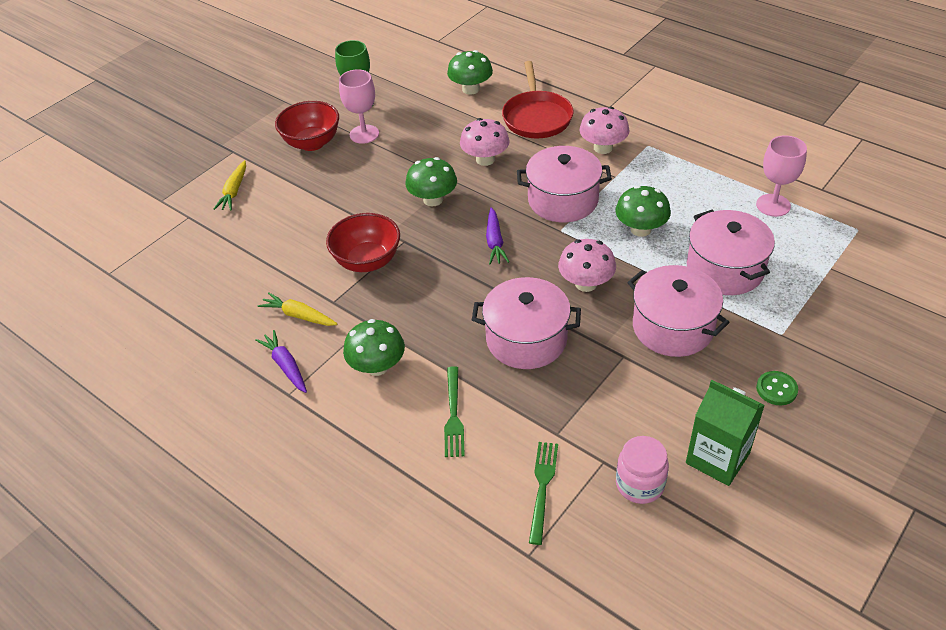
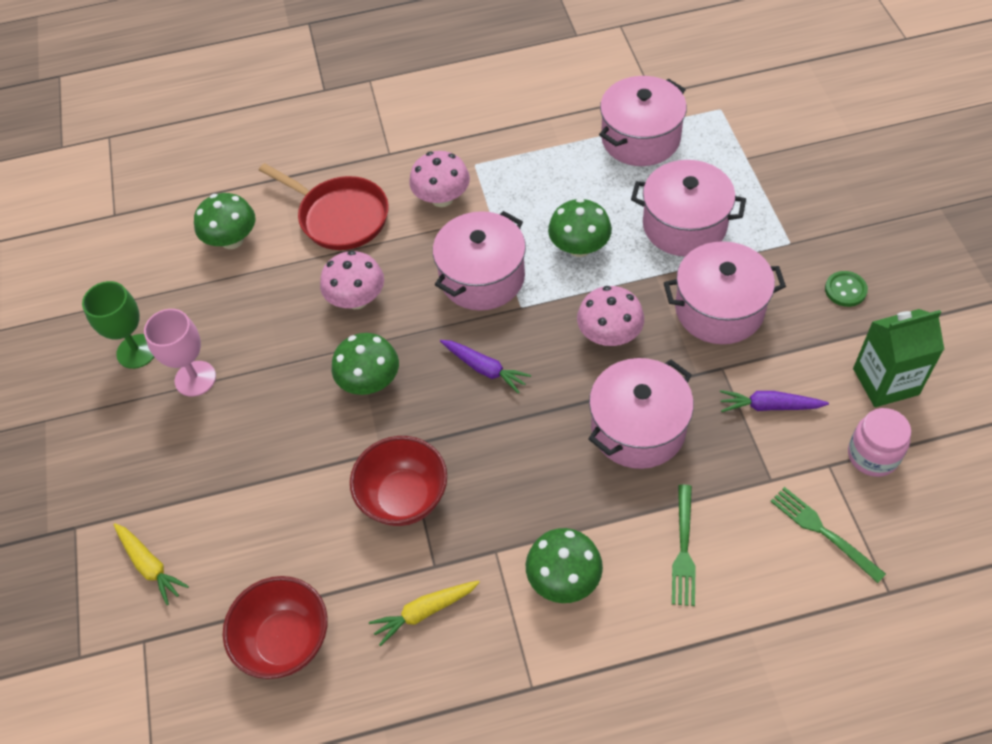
camera: 50 degrees left, 10 degrees up
purple carrot [255,330,307,393] -> purple carrot moved to [720,390,829,412]
red bowl [275,101,339,151] -> red bowl moved to [223,576,328,679]
green fork [444,366,465,457] -> green fork turned 60 degrees clockwise [672,485,695,606]
pink goblet [756,135,807,217] -> pink pot [599,76,687,166]

